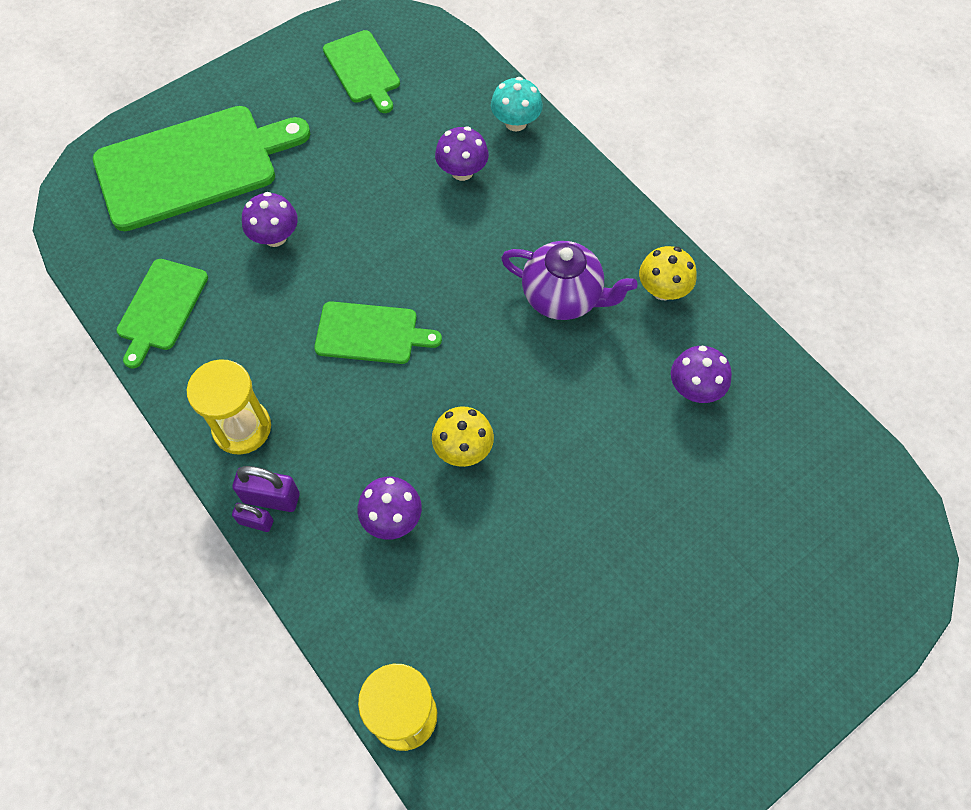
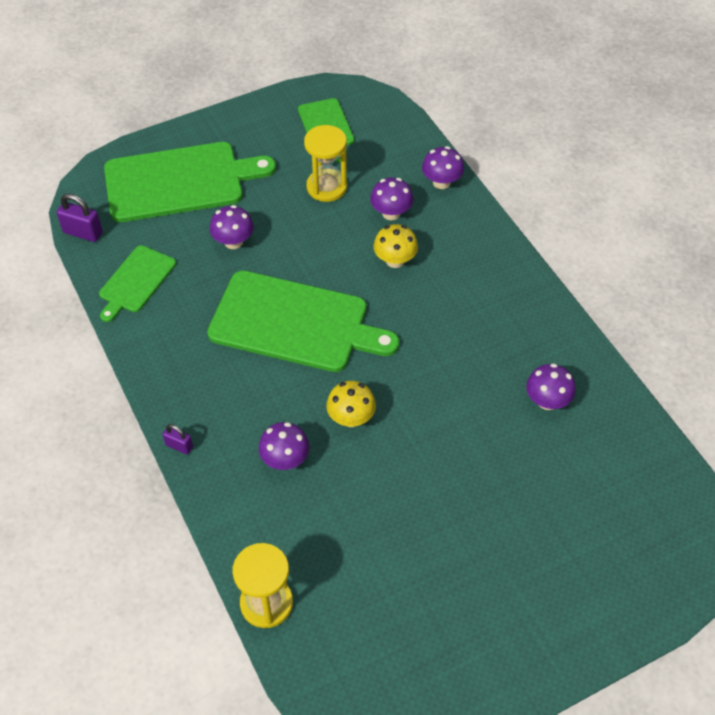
camera: 10 degrees right, 10 degrees down
yellow hourglass [187,359,271,455] -> yellow hourglass moved to [304,125,347,202]
purple padlock [233,466,300,512] -> purple padlock moved to [57,193,103,242]
green cutting board [314,301,442,364] -> green cutting board [207,271,399,372], size x1.87
turquoise mushroom [491,77,543,131] -> purple mushroom [422,146,464,189]
purple teapot [501,241,638,320] -> none
yellow mushroom [639,246,697,300] -> yellow mushroom moved to [374,224,418,268]

